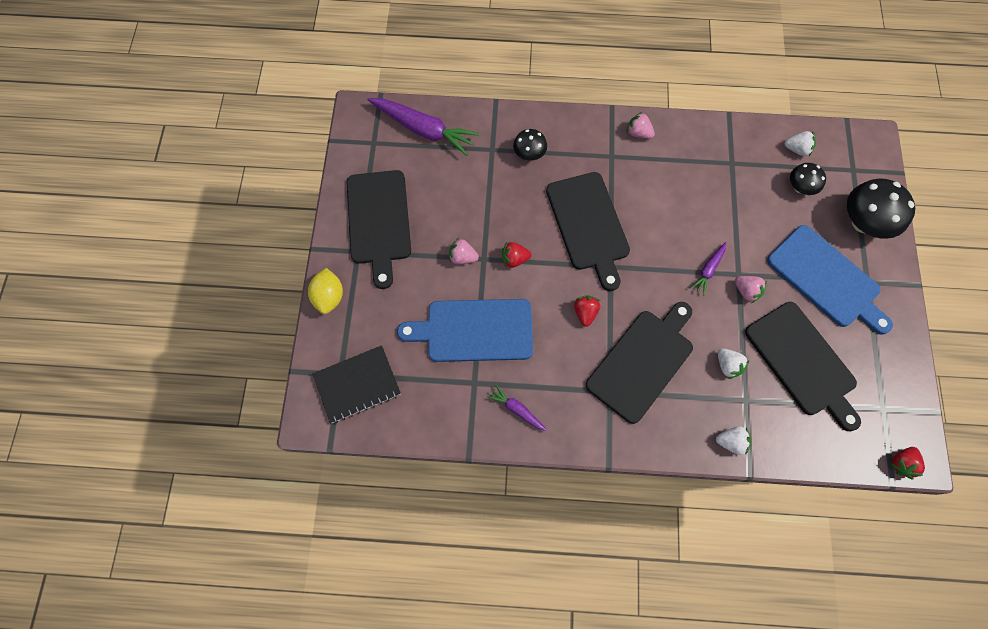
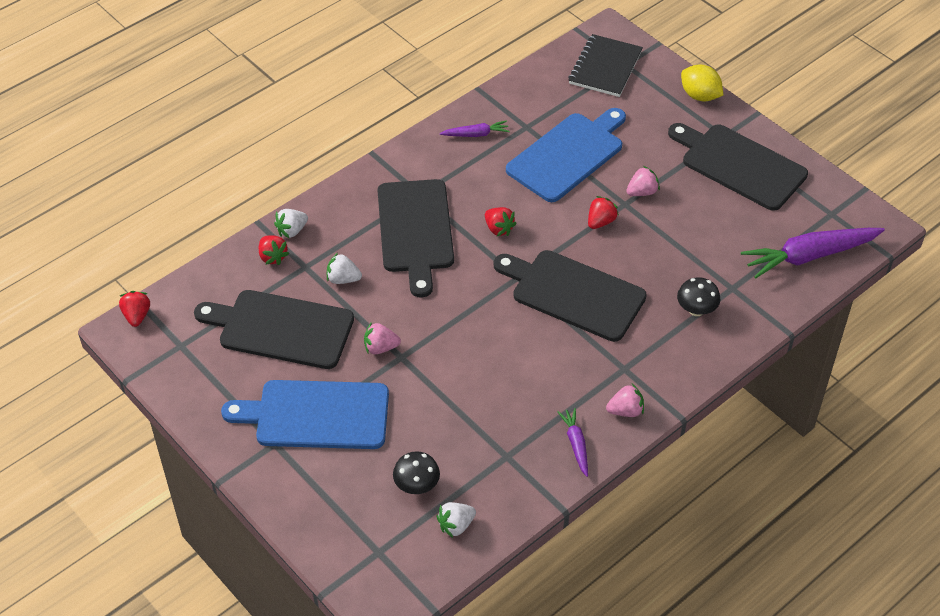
camera: 135 degrees right, 20 degrees down
purple carrot [691,242,726,295] -> purple carrot moved to [558,408,588,477]
black mushroom [847,178,915,239] -> none
none -> red strawberry [259,235,289,265]

